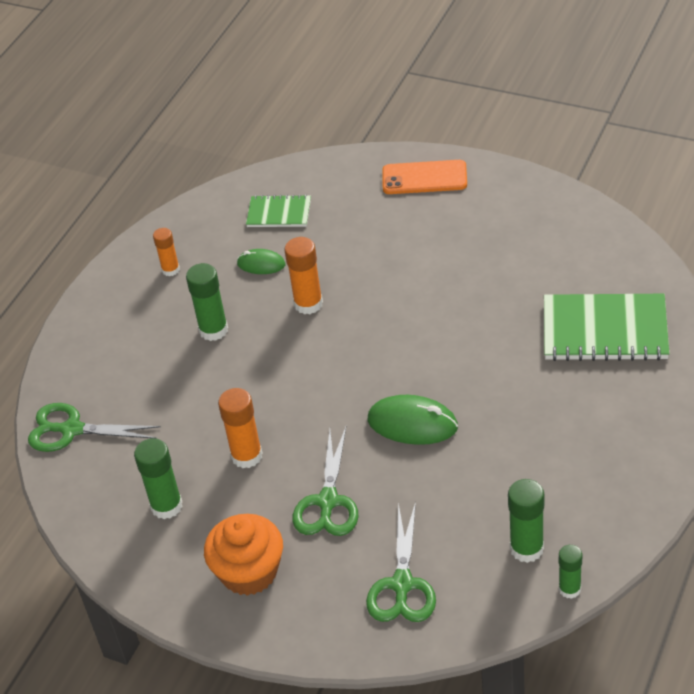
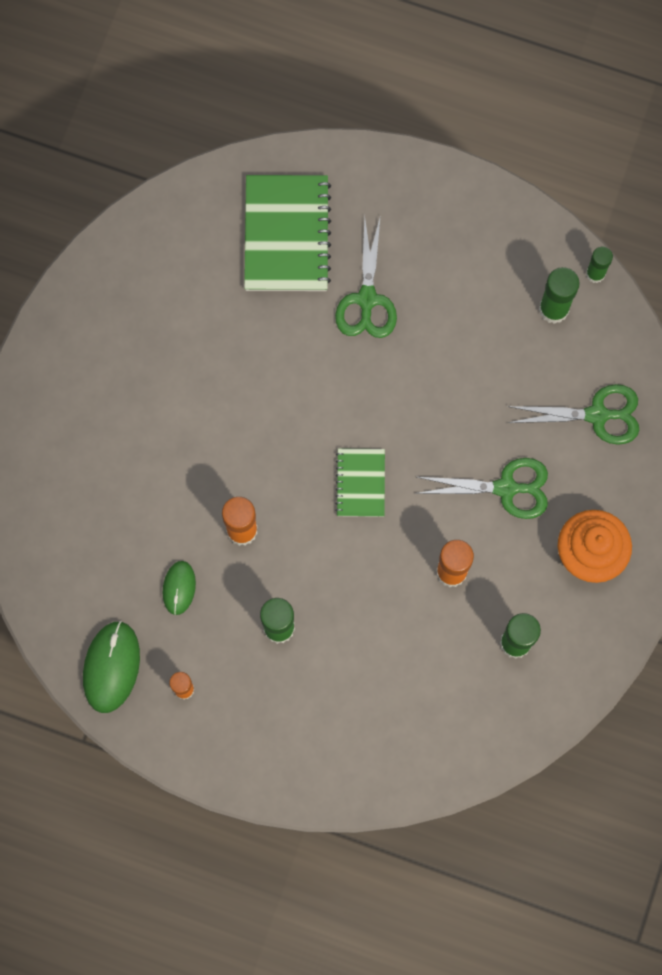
camera: 100 degrees left, 30 degrees up
green scissors [28,403,161,452] -> green scissors moved to [335,215,397,338]
green notebook [246,195,311,227] -> green notebook moved to [335,448,385,517]
green mouse [368,395,458,445] -> green mouse moved to [83,620,140,713]
orange phone [383,160,467,194] -> none

